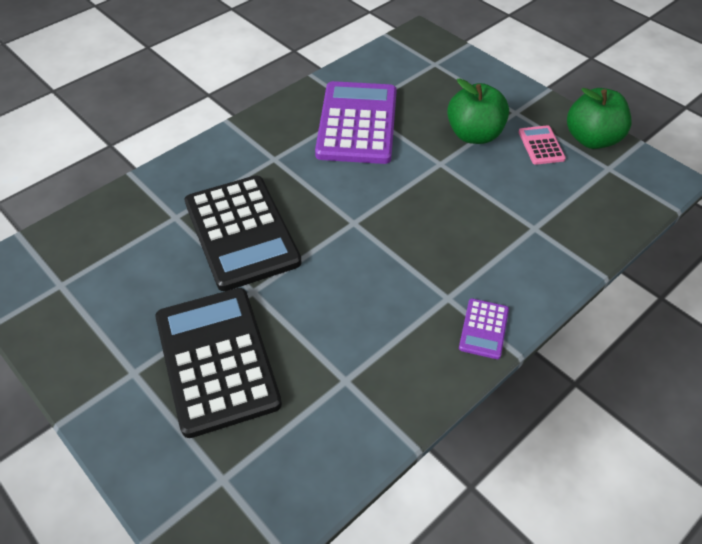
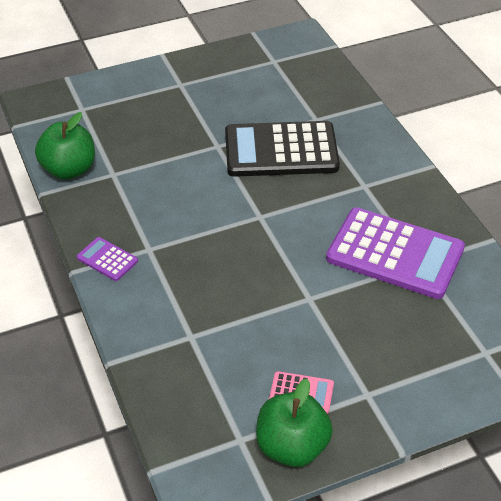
camera: 110 degrees right, 5 degrees down
black calculator [155,288,282,438] -> none
green apple [447,78,509,144] -> green apple moved to [35,112,95,180]

